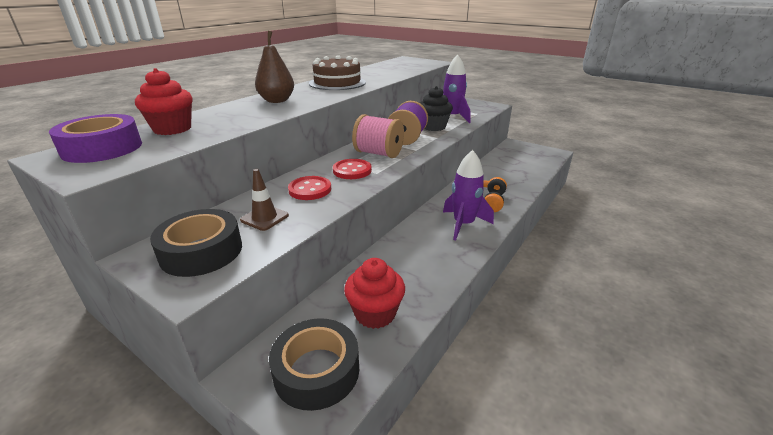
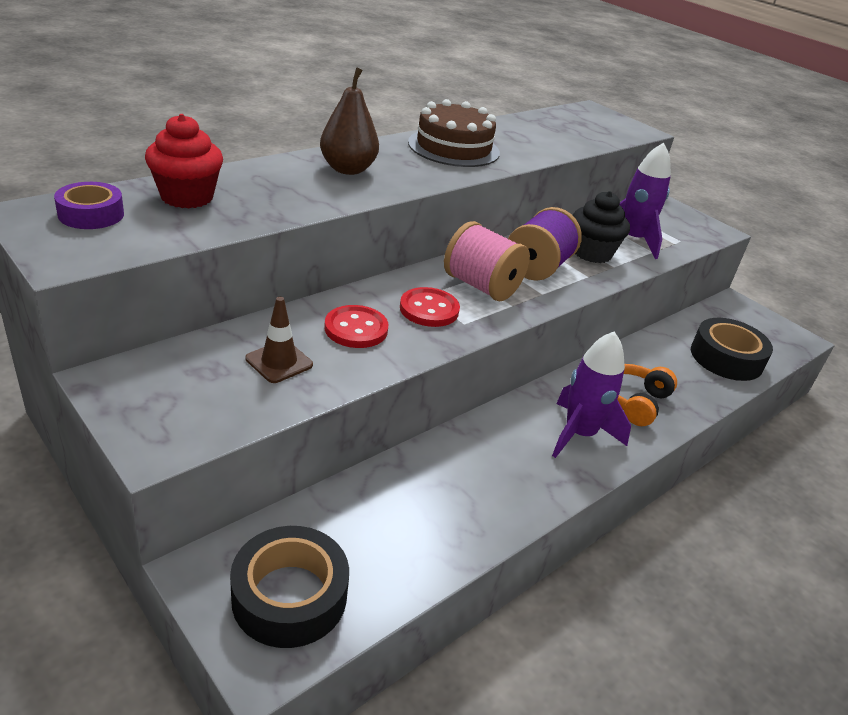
camera: 10 degrees right, 5 degrees up
purple tape [49,114,142,163] -> purple tape [54,182,124,229], size x0.63
black tape [150,209,242,277] -> black tape moved to [691,318,773,381]
red cupcake [344,258,405,329] -> none

